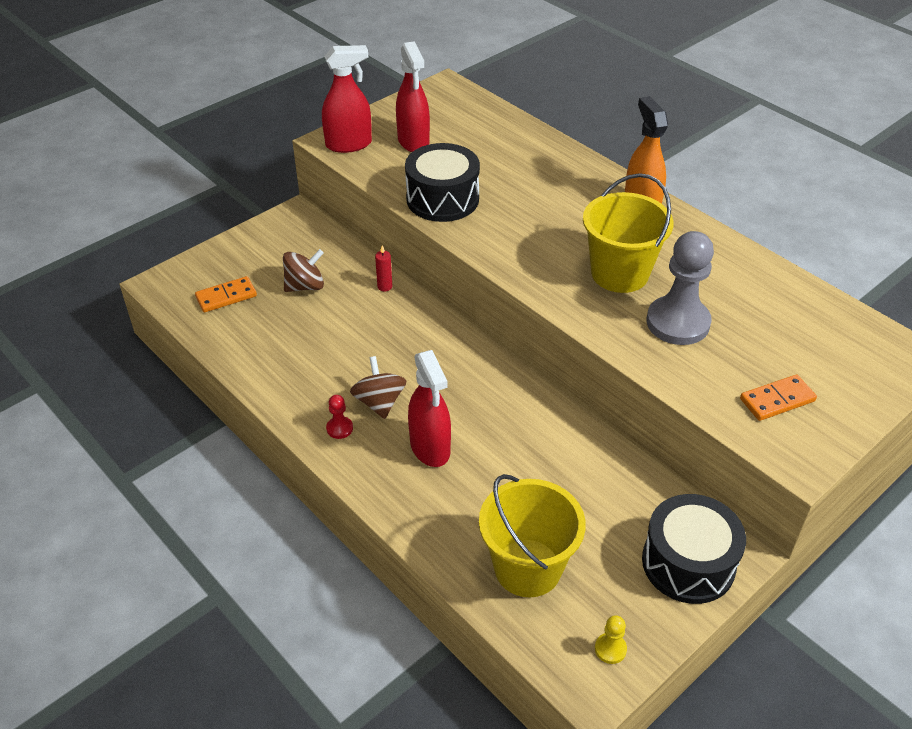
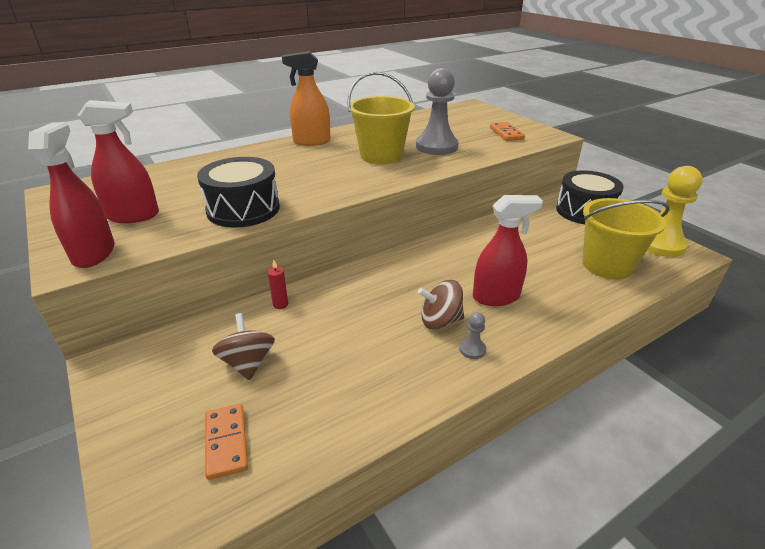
camera: 80 degrees left, 10 degrees down
red pawn [326,395,353,439] -> grey pawn [459,312,486,359]
yellow pawn [595,615,627,664] -> yellow pawn [647,166,702,257], size x2.35

